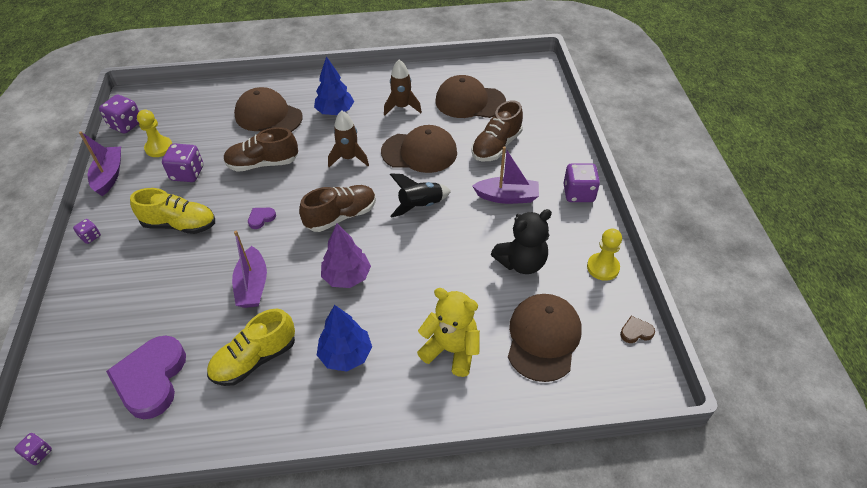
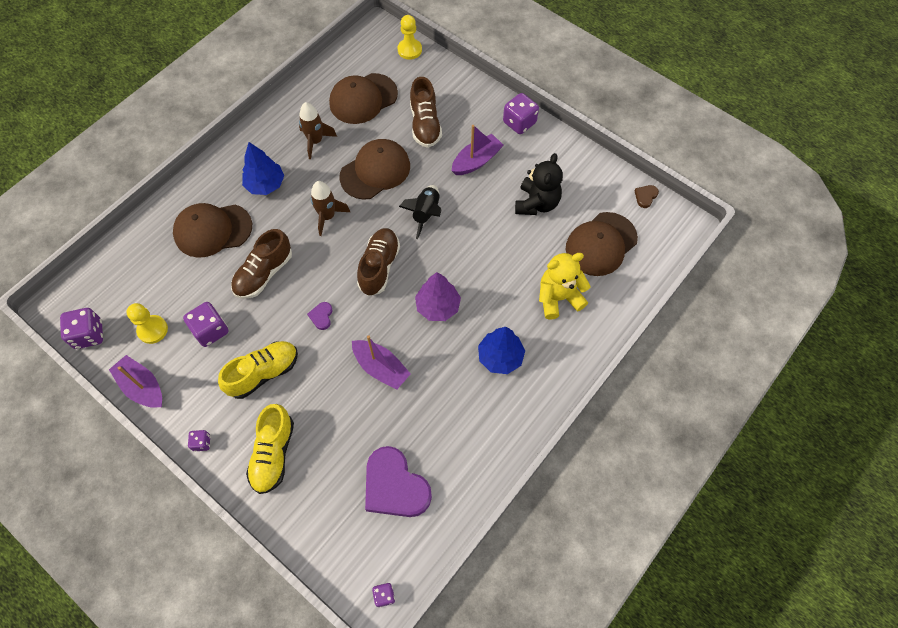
camera: 45 degrees left, 15 degrees up
yellow shoe [207,309,295,386] -> yellow shoe moved to [246,404,294,494]
brown cap [508,294,582,382] -> brown cap turned 105 degrees counterclockwise [566,212,638,276]
yellow pawn [587,229,622,281] -> yellow pawn moved to [398,15,422,60]

